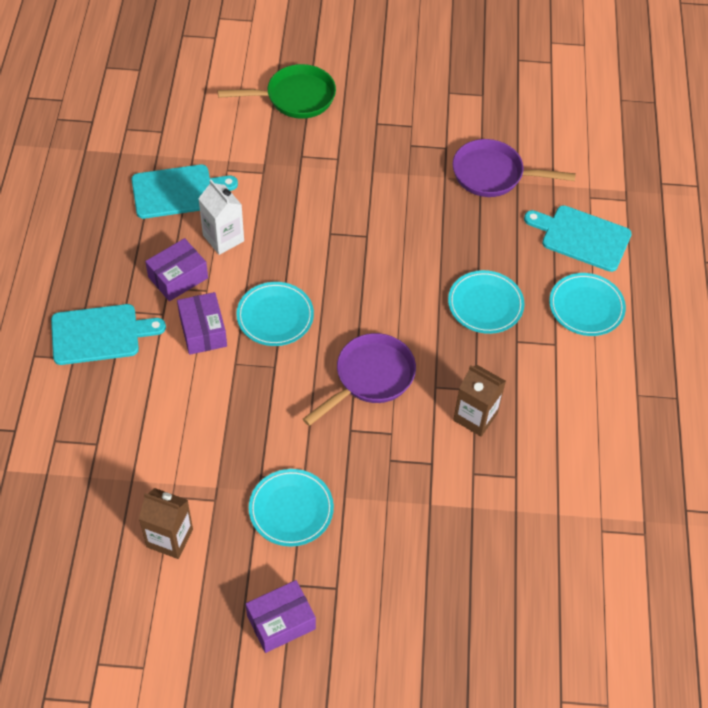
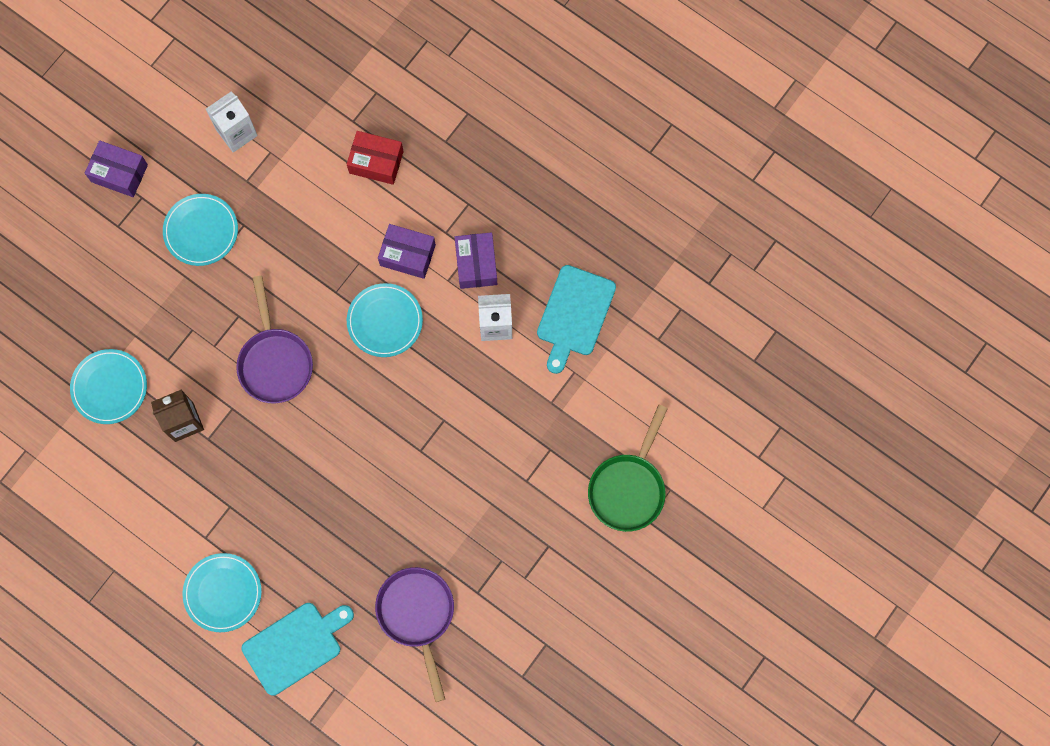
camera: 125 degrees right, 20 degrees up
turquoise cutting board [51,304,166,365] -> none
brown carton [139,488,193,559] -> white carton [206,92,258,152]
purple box [246,580,316,653] -> purple box turned 75 degrees counterclockwise [85,140,148,197]
turquoise plate [448,270,524,334] -> turquoise plate moved to [70,349,147,424]
purple pan [453,139,576,197] -> purple pan turned 60 degrees counterclockwise [375,567,454,702]
none -> red box [347,131,404,185]

